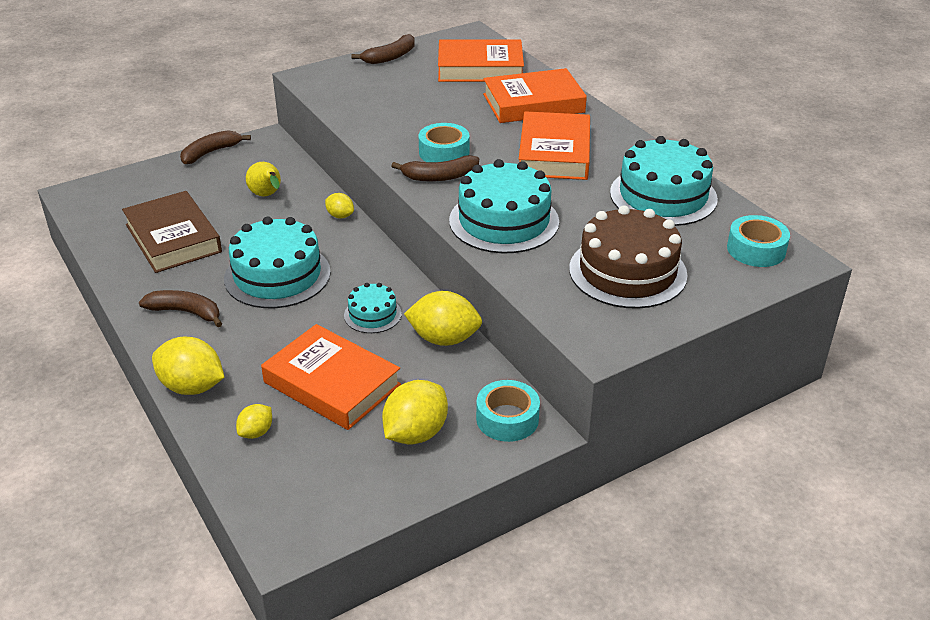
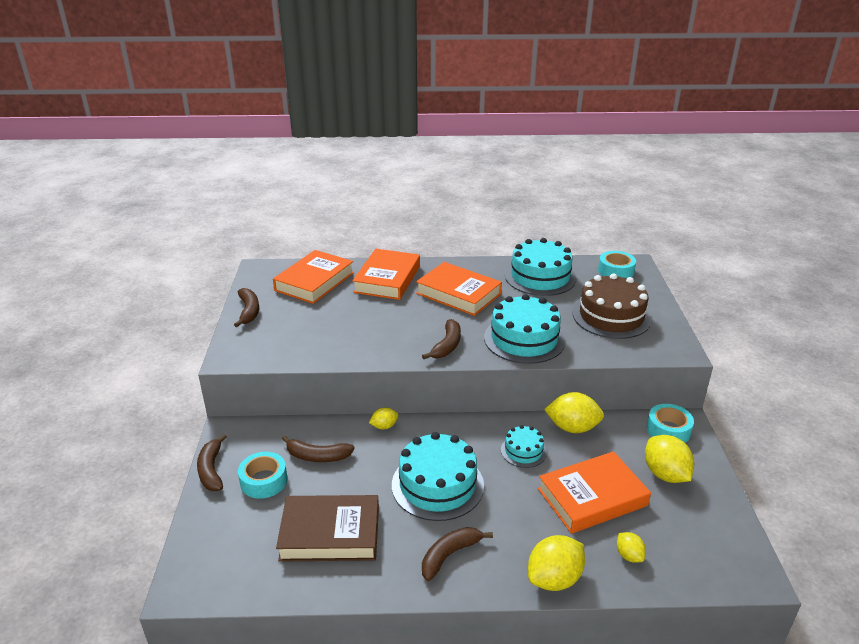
camera: 60 degrees left, 5 degrees down
yellow pear [246,162,281,196] -> brown banana [282,435,355,462]
yellow lemon [404,291,482,346] -> yellow lemon turned 60 degrees clockwise [544,392,604,433]
turquoise tape [419,123,470,162] -> turquoise tape moved to [238,452,287,499]

